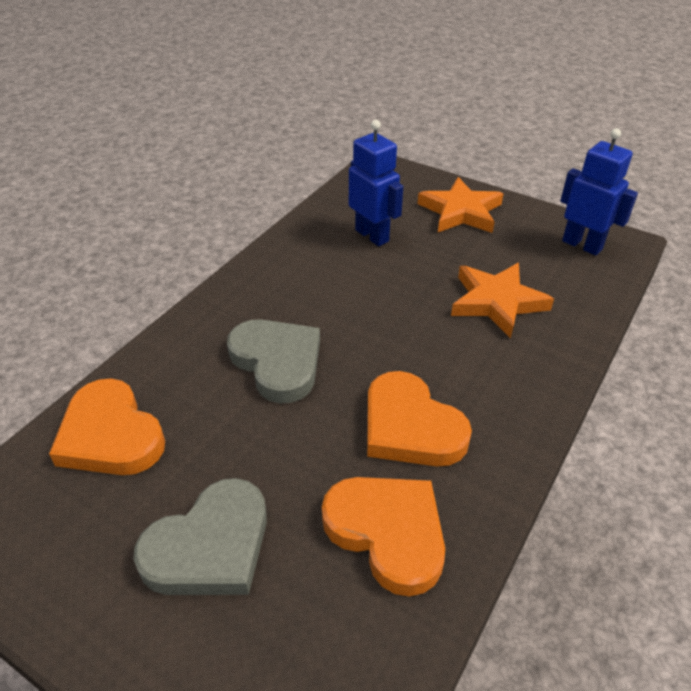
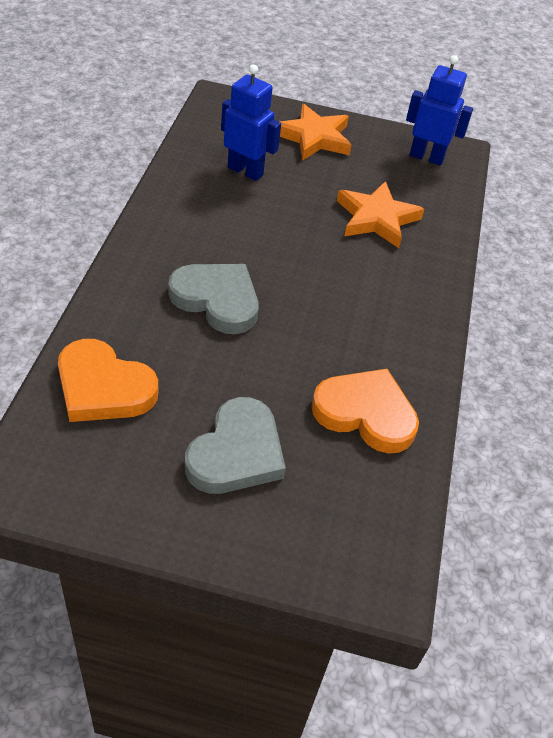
camera: 25 degrees left, 5 degrees up
orange heart [367,371,472,466] -> none

